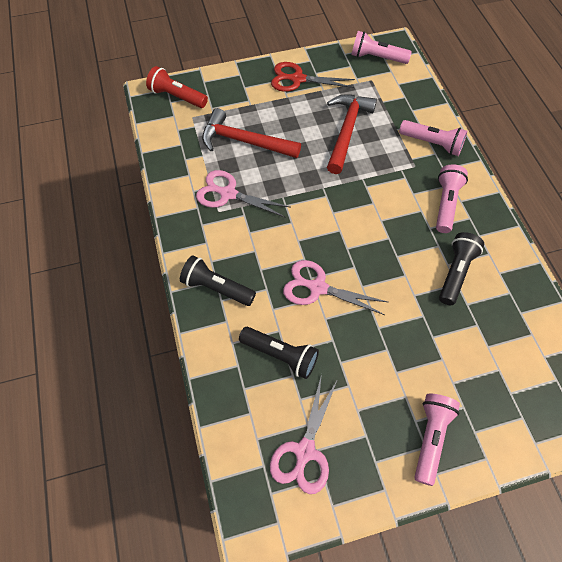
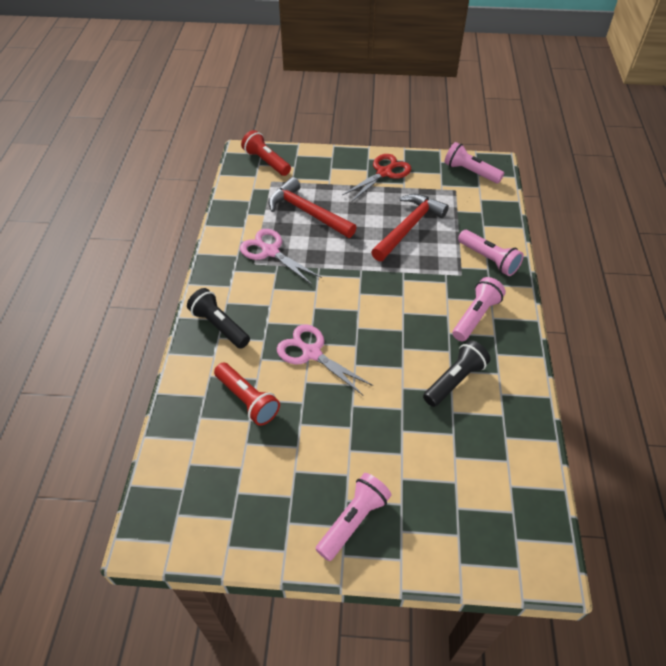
camera: 20 degrees right, 10 degrees down
black flashlight [239,327,319,379] -> red flashlight [214,363,280,426]
pink scissors [270,374,338,494] -> none
red scissors [271,62,355,92] -> red scissors turned 105 degrees clockwise [342,154,411,202]

